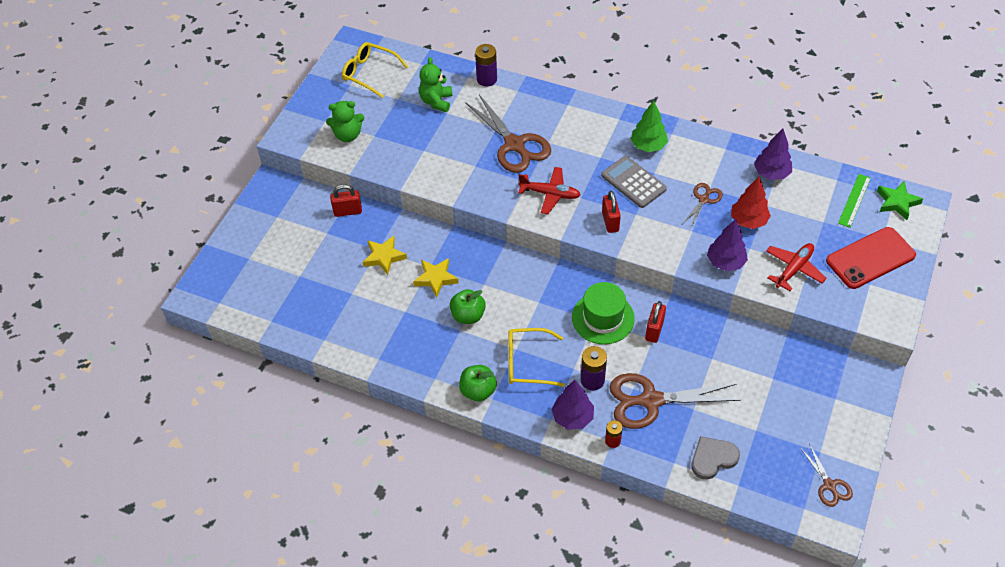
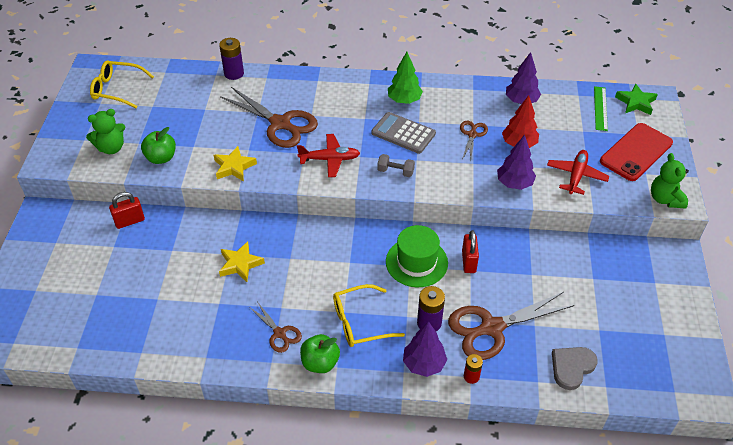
camera: 20 degrees left, 5 degrees down
yellow star [363,236,407,275] -> yellow star moved to [214,146,257,182]
green teddy bear [419,57,453,112] -> green teddy bear moved to [651,153,689,209]
green apple [450,289,486,324] -> green apple moved to [141,127,176,164]
red padlock [602,191,621,233] -> grey dumbbell [377,154,415,177]
brown scissors [800,444,853,507] -> brown scissors moved to [249,303,302,353]

